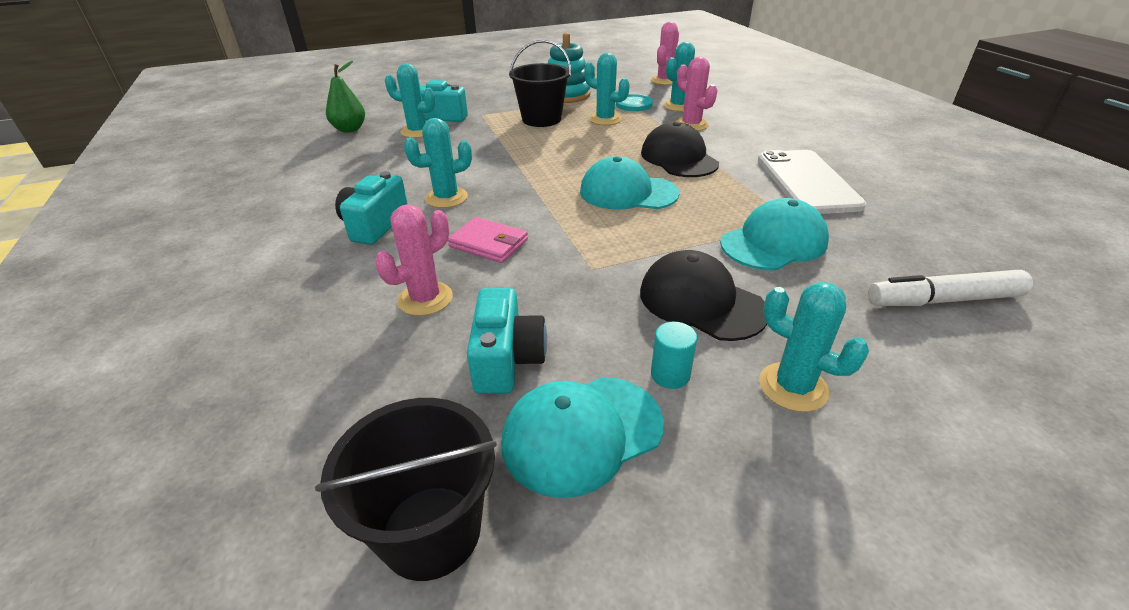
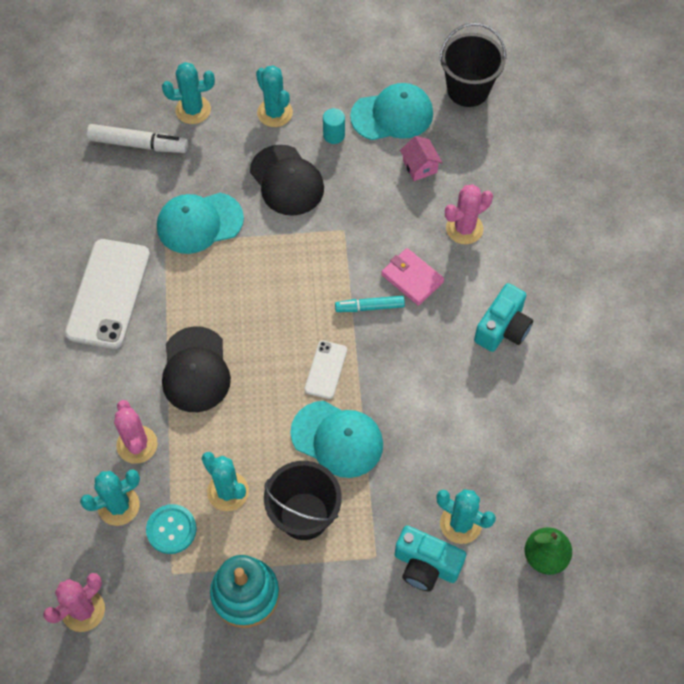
camera: 165 degrees left, 25 degrees up
turquoise cactus [404,118,472,208] -> turquoise cactus moved to [162,62,215,124]
turquoise camera [467,288,547,394] -> pink house [400,136,443,181]
turquoise cap [580,156,679,210] -> turquoise cap moved to [290,401,383,478]
none -> white phone [304,340,347,399]
none -> turquoise marker [335,296,405,312]

